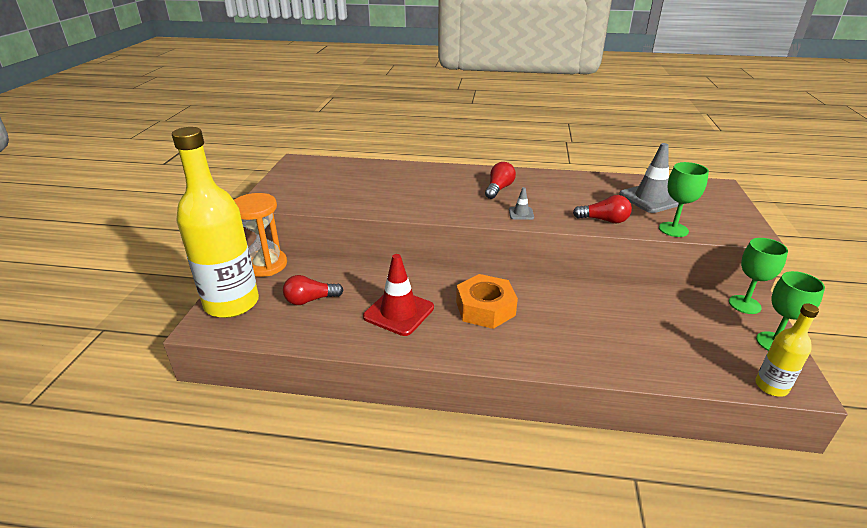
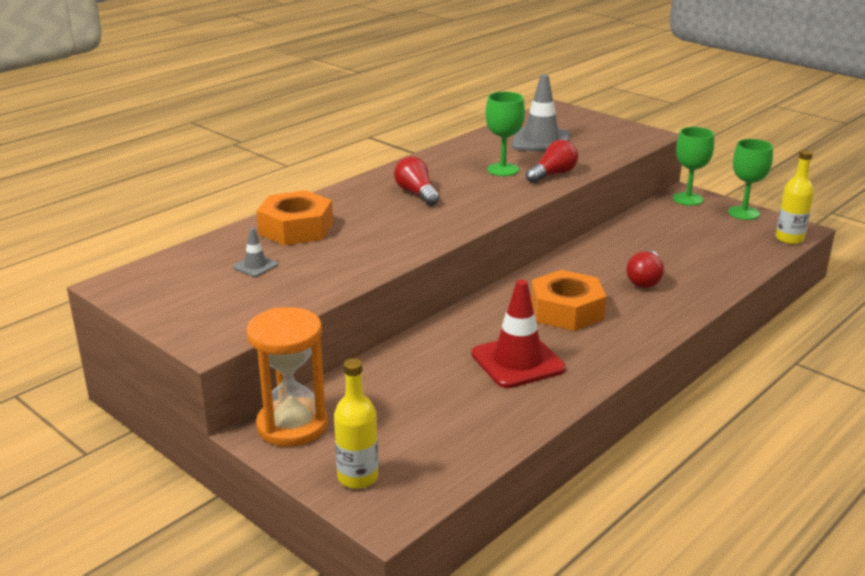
camera: 55 degrees left, 5 degrees down
yellow bottle [172,127,259,318] -> yellow bottle [334,358,378,489], size x0.47
red light bulb [283,275,344,305] -> red light bulb moved to [626,250,664,288]
grey traffic cone [509,187,534,220] -> grey traffic cone moved to [233,228,278,277]
green goblet [659,162,709,237] -> green goblet moved to [486,92,525,176]
none -> orange nut [257,190,333,246]

